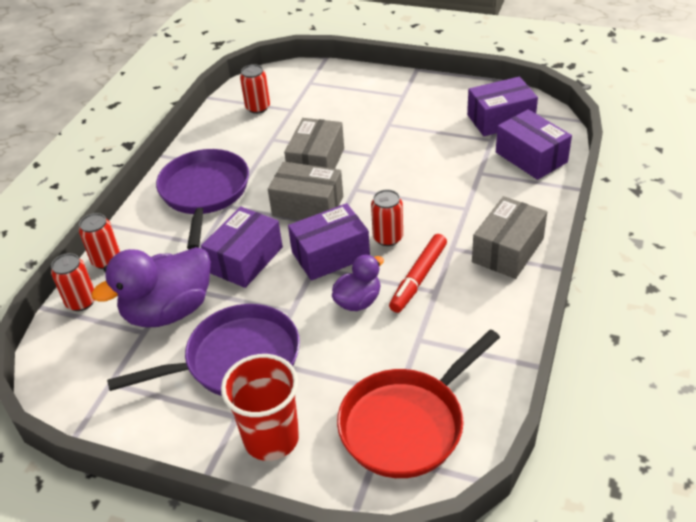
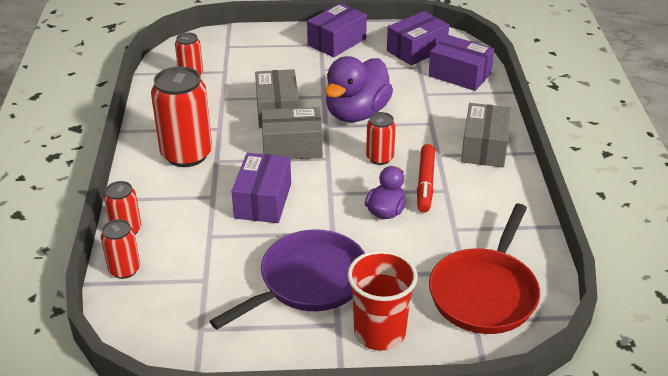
camera: 25 degrees left, 5 degrees down
purple duck [91,247,211,327] -> purple duck moved to [325,56,393,122]
purple pan [156,149,249,249] -> red can [151,66,212,167]
purple box [288,203,370,281] -> purple box moved to [307,3,367,57]

